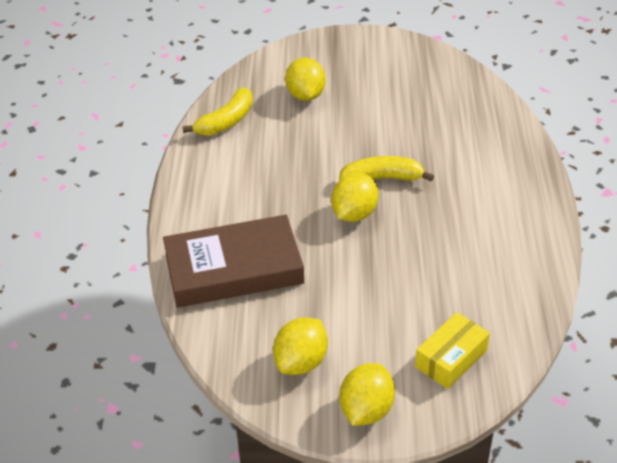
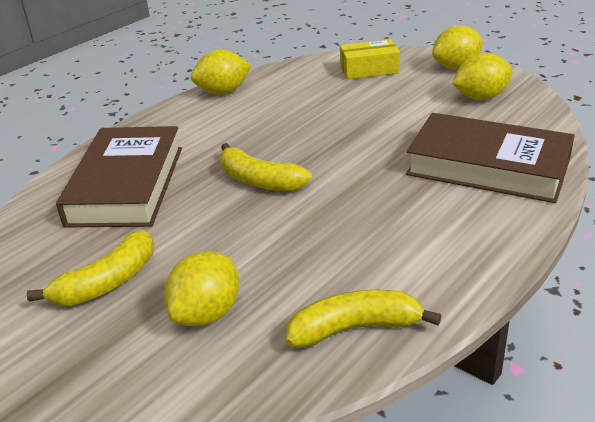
camera: 140 degrees left, 10 degrees down
yellow lemon [331,173,379,222] -> yellow lemon moved to [191,50,252,94]
none -> yellow banana [26,230,154,306]
none -> brown book [56,126,182,228]

